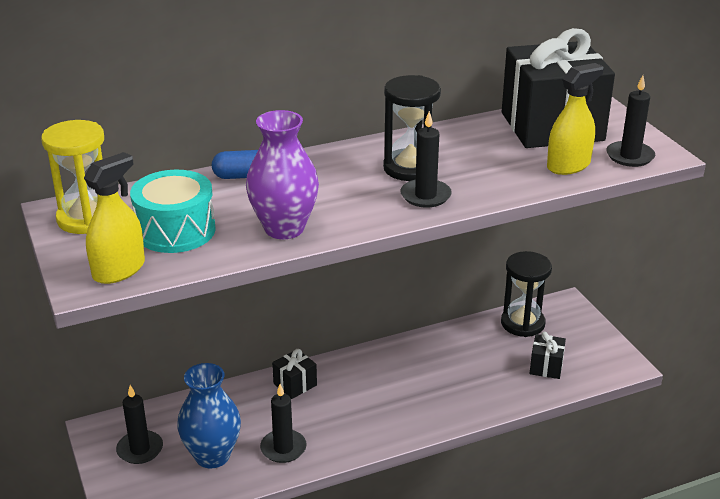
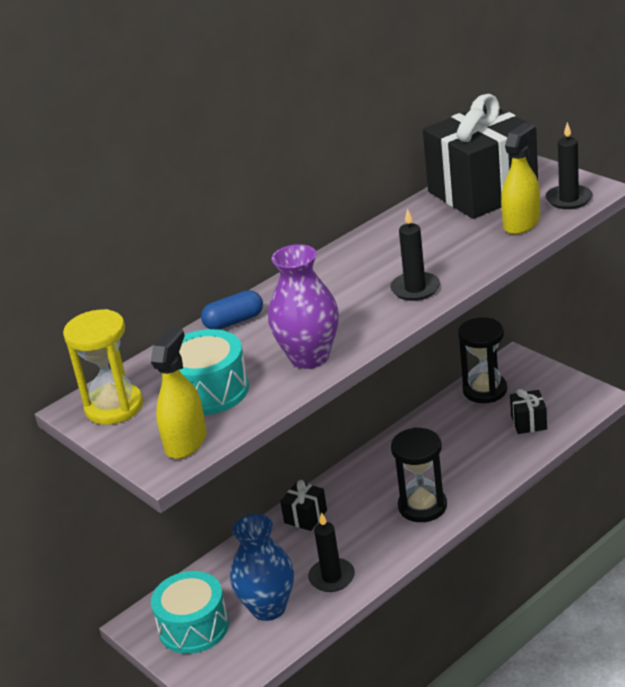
camera: 15 degrees left, 0 degrees up
black candle [116,385,163,464] -> turquoise drum [151,571,229,654]
black hourglass [383,75,441,181] -> black hourglass moved to [391,427,447,522]

